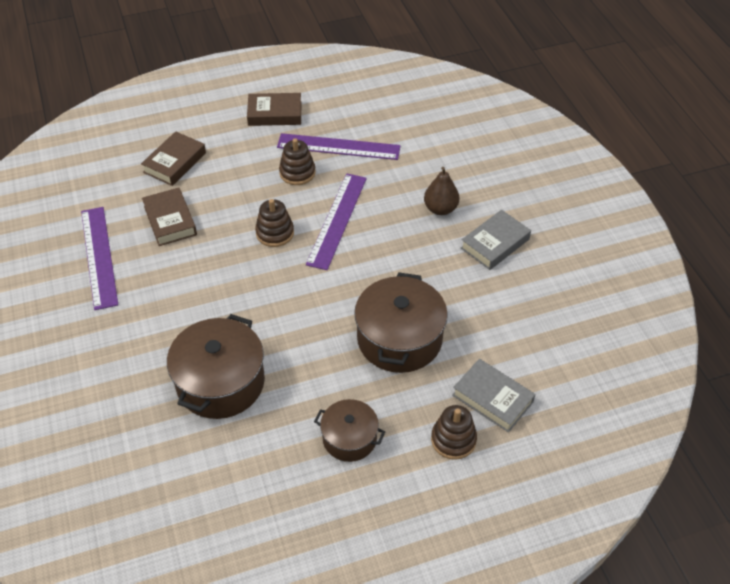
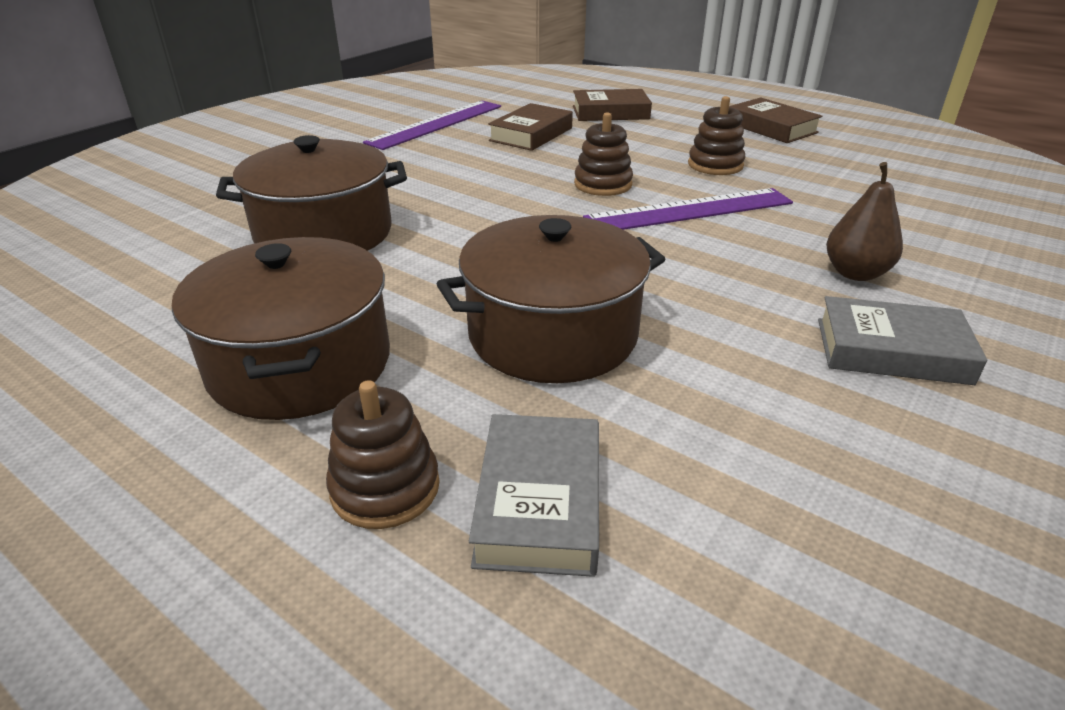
camera: 55 degrees right, 15 degrees down
purple ruler [277,133,401,160] -> none
brown pot [314,399,385,462] -> brown pot [172,237,390,420], size x1.70

